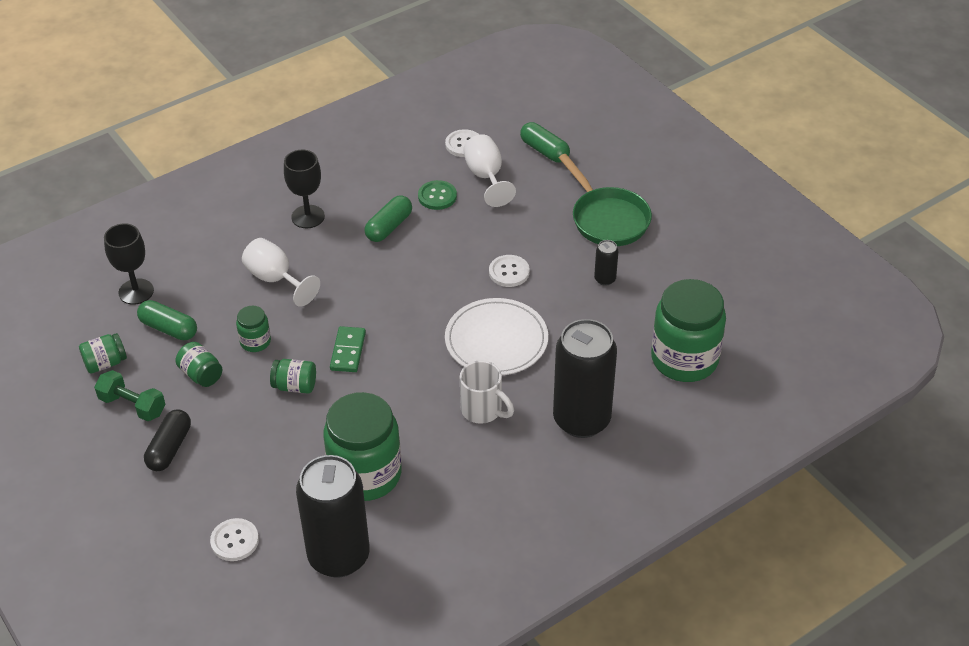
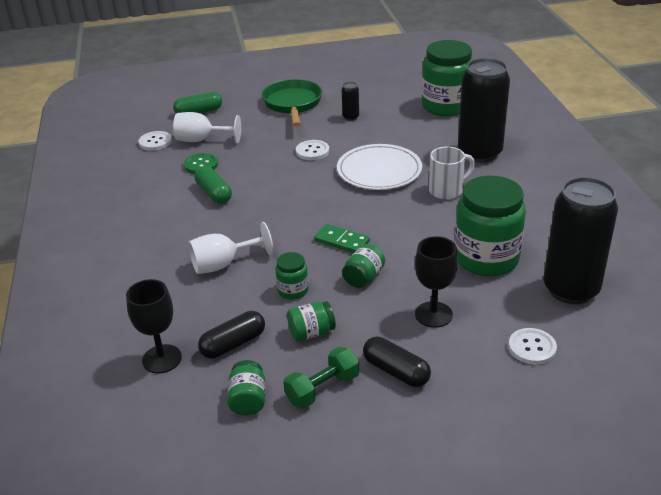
camera: 65 degrees left, 10 degrees down
green capsule [137,300,197,340] -> black capsule [198,311,265,359]
black goblet [284,149,325,228] -> black goblet moved to [415,236,458,328]
green pan [559,154,652,246] -> green pan turned 90 degrees counterclockwise [262,79,322,127]

